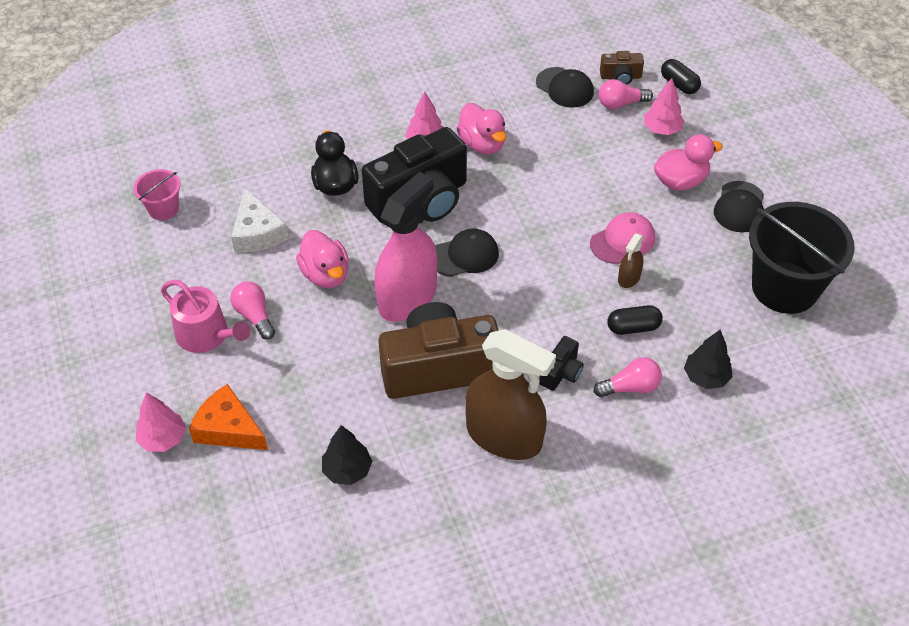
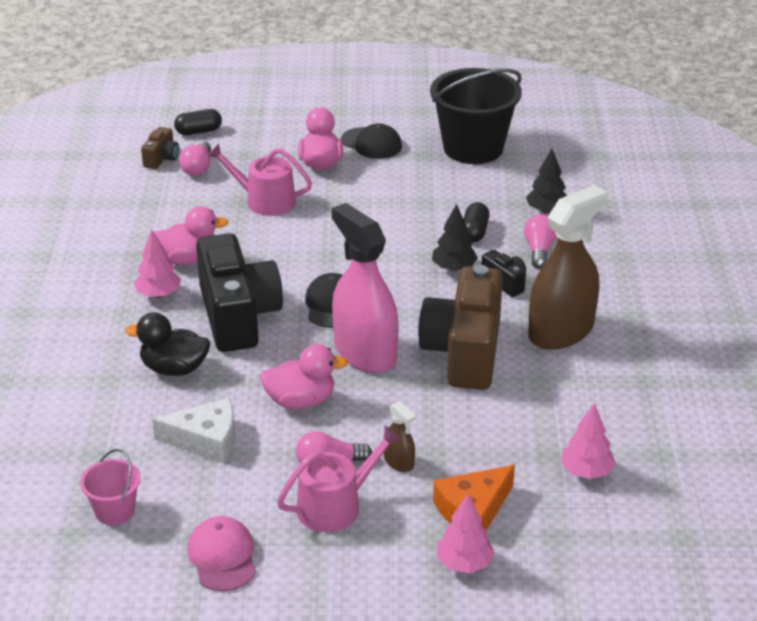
camera: 70 degrees left, 15 degrees down
black tree [322,425,372,485] -> black tree moved to [432,204,478,271]
black cap [536,67,594,108] -> none
pink cap [590,212,655,264] -> pink cap moved to [187,516,256,591]
brown spray bottle [618,233,644,288] -> brown spray bottle moved to [384,401,416,472]
pink tree [644,78,685,135] -> pink tree moved to [561,403,616,479]
none -> pink watering can [208,143,312,216]

